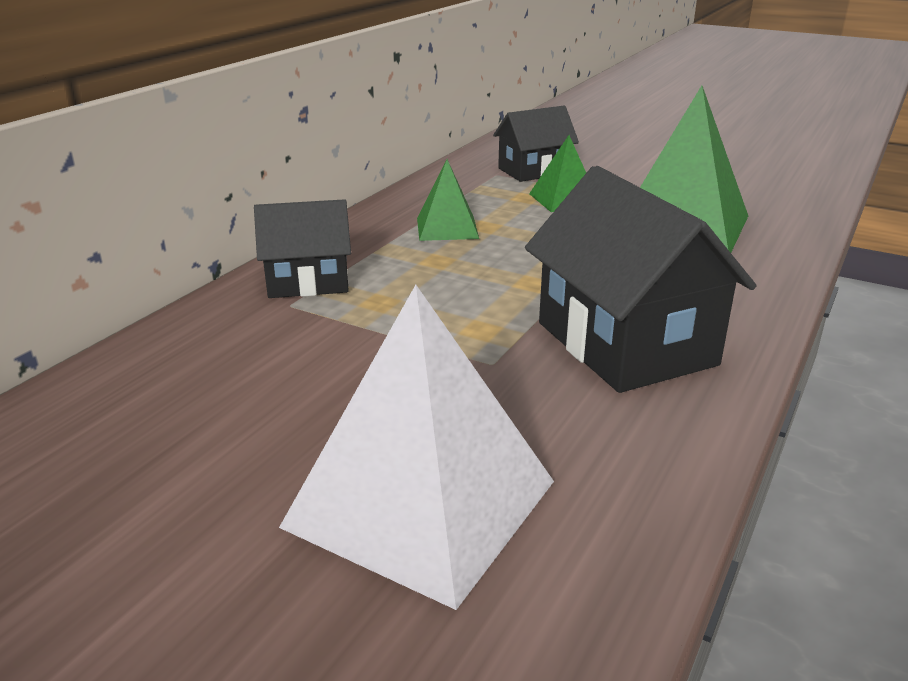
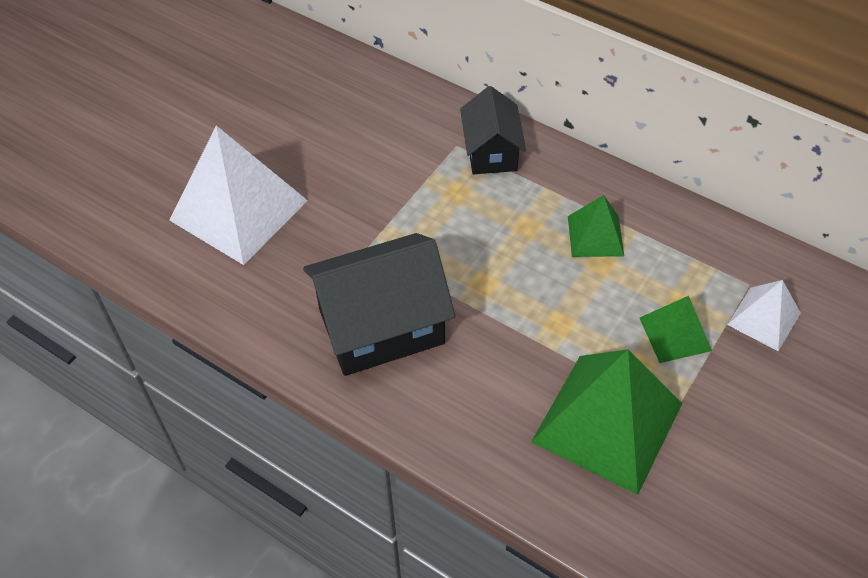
camera: 95 degrees right, 25 degrees up
black house [493,106,579,182] -> white pyramid [727,280,801,351]

